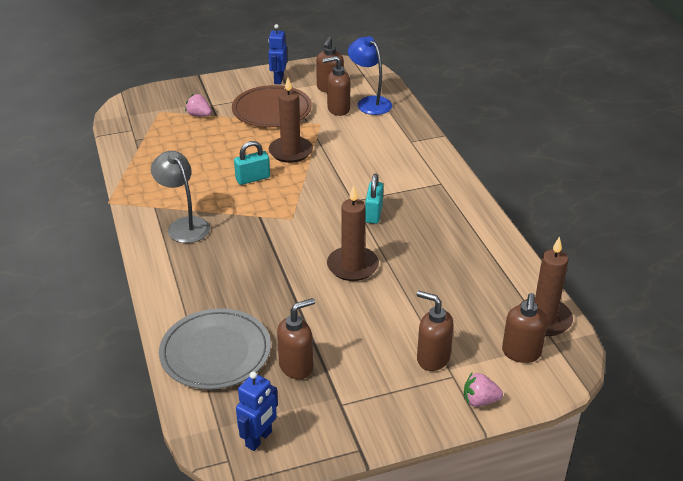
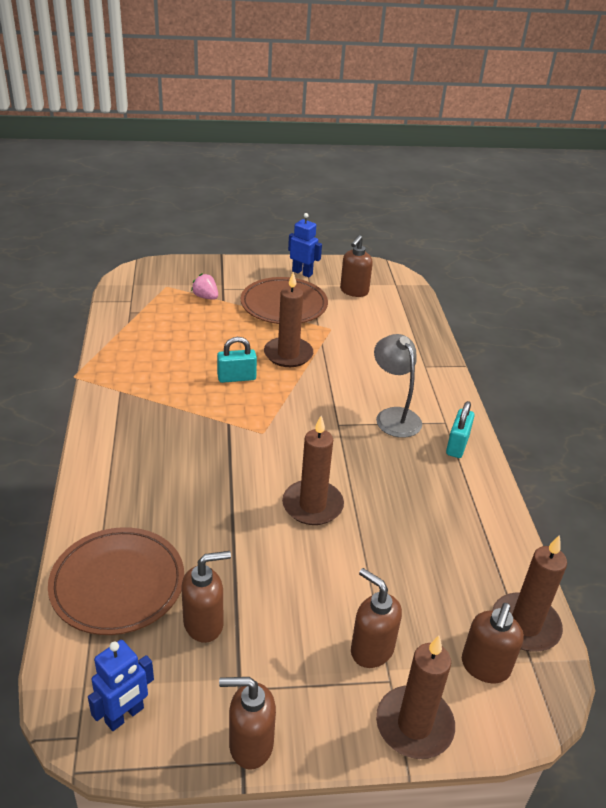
camera: 10 degrees right, 0 degrees up
grey lamp [151,151,210,243] -> grey lamp moved to [374,334,422,438]
grey plate [159,308,271,389] -> brown plate [48,527,184,635]
blue robot [268,24,287,84] -> blue robot turned 105 degrees clockwise [288,213,322,277]
brown soap dispenser [322,56,350,116] -> brown soap dispenser moved to [219,677,276,770]
blue lamp [348,36,392,115] -> none
turquoise padlock [365,174,383,224] -> turquoise padlock moved to [446,401,475,458]
pink strawberry [464,373,503,407] -> brown candle [376,636,455,759]

